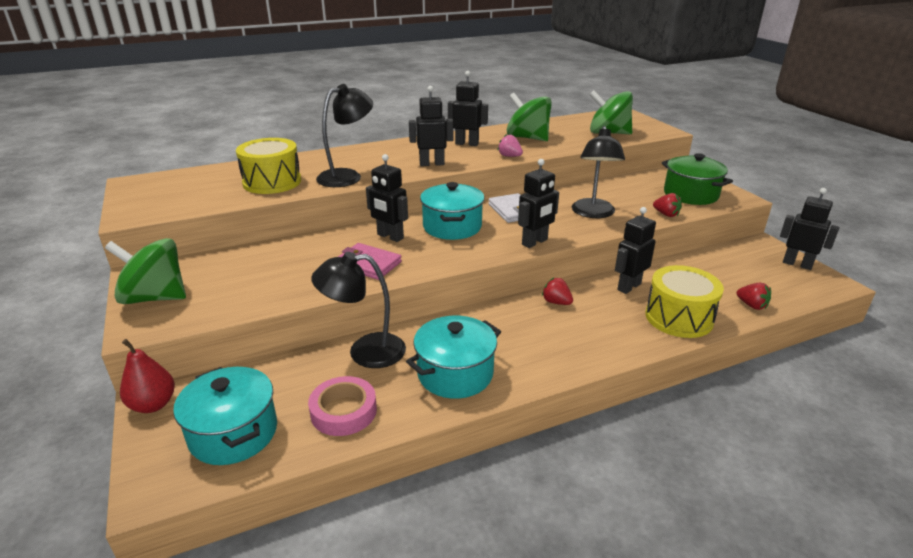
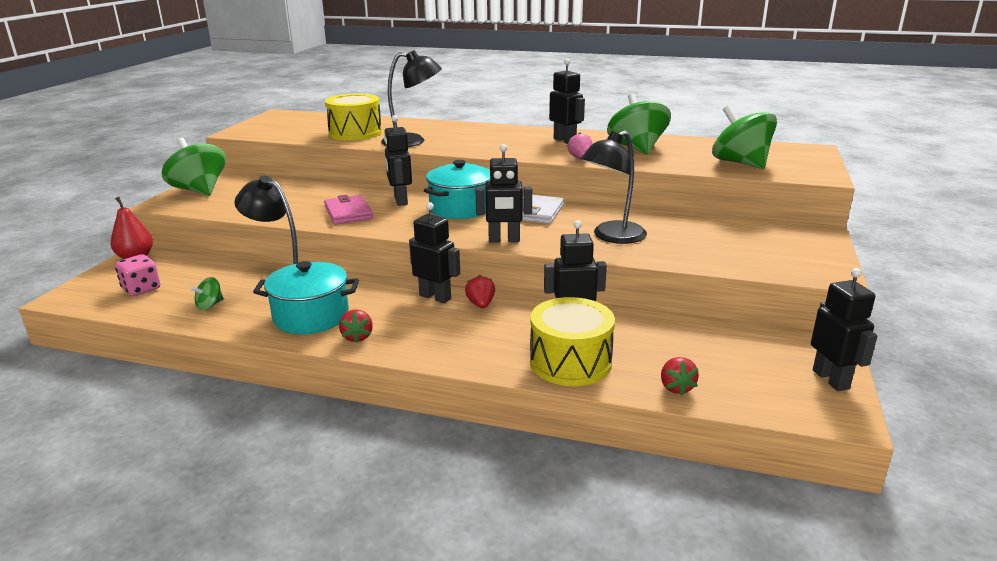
camera: 40 degrees right, 5 degrees down
turquoise pot [173,367,277,465] -> pink dice [115,254,160,296]
pink tape [308,376,377,436] -> green spinning top [190,277,224,310]
black robot [409,86,453,166] -> black robot moved to [409,202,460,303]
red strawberry [653,193,682,217] -> red strawberry moved to [339,309,373,343]
green pot [662,153,733,205] -> none

